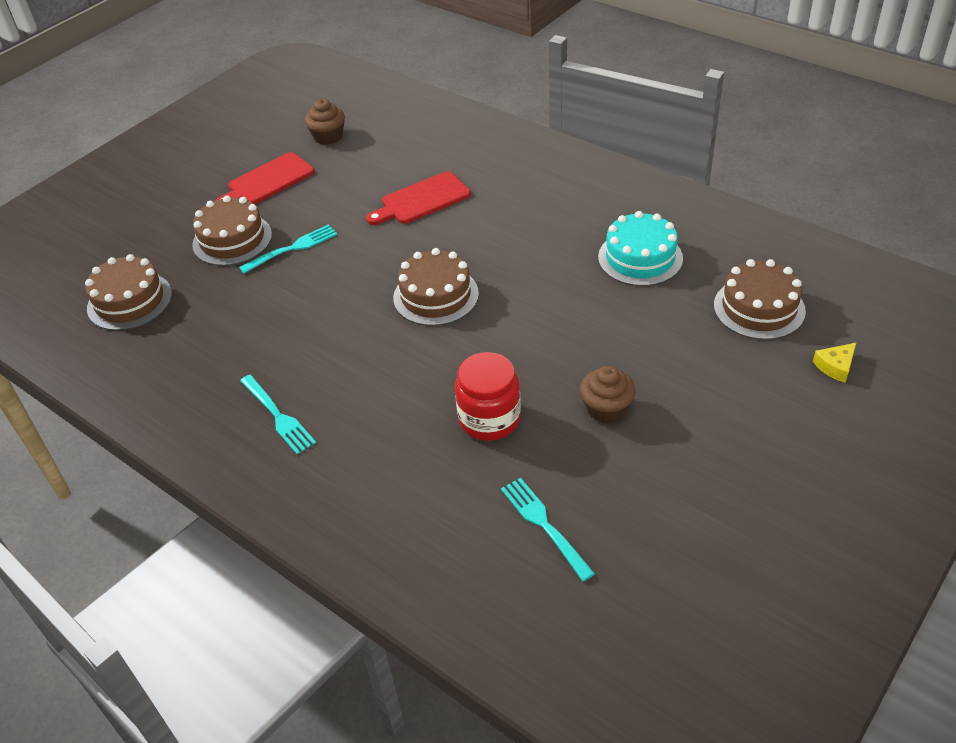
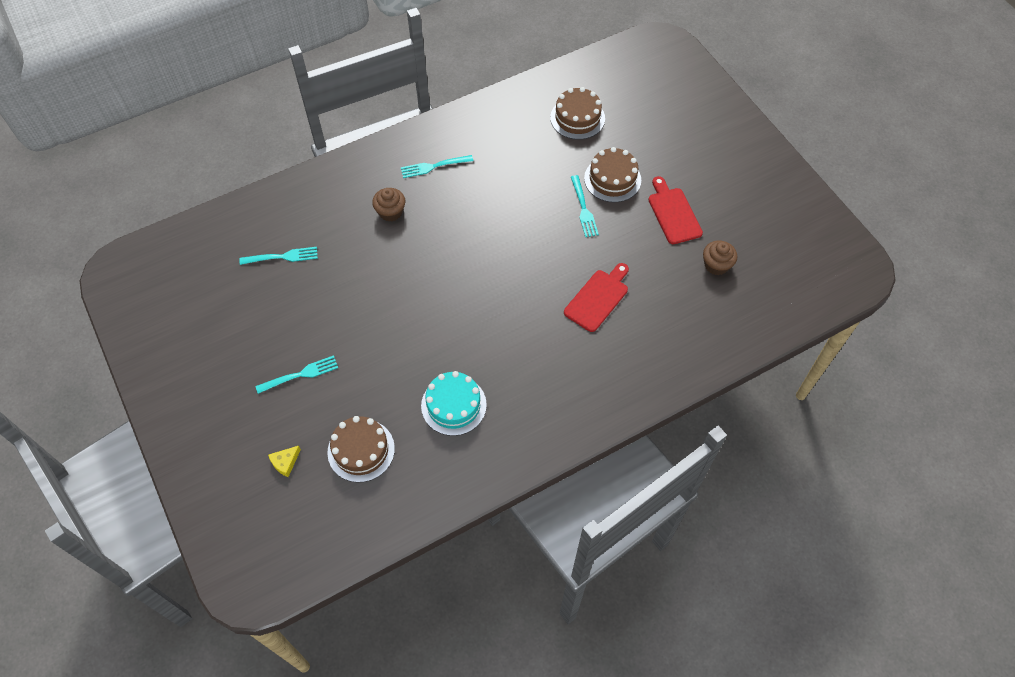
camera: 110 degrees right, 15 degrees up
red cutting board [366,171,471,225] -> red cutting board turned 45 degrees clockwise [564,263,629,332]
brown cake [393,248,479,326] -> none
red jar [455,352,521,441] -> none
brown cupcake [580,366,636,424] -> brown cupcake moved to [372,188,405,221]
yellow cheese [813,343,856,383] -> yellow cheese turned 120 degrees counterclockwise [268,446,301,477]
none -> turquoise fork [255,355,338,394]

